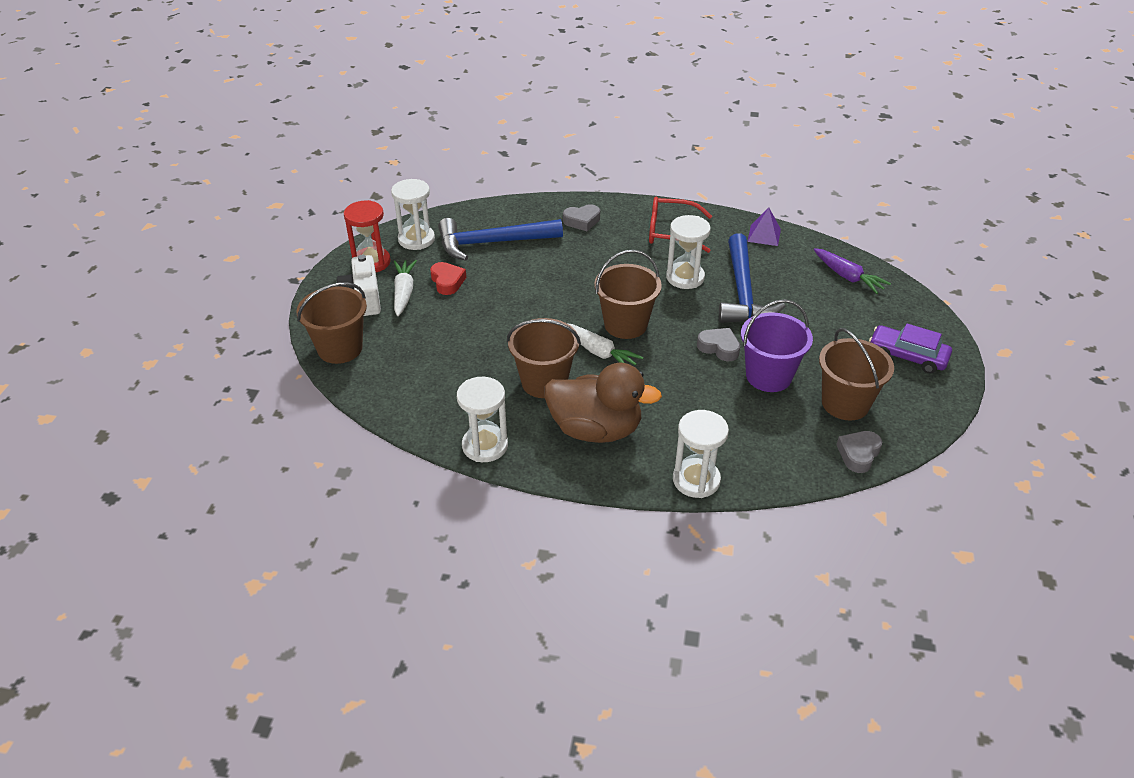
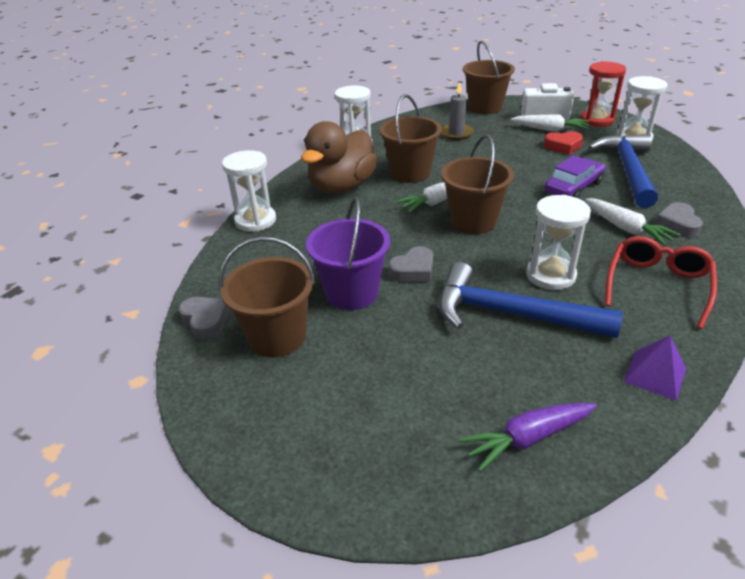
camera: 110 degrees right, 5 degrees down
purple car [869,324,952,373] -> purple car moved to [544,155,606,198]
none -> grey candle [441,82,474,140]
none -> white carrot [585,198,681,246]

